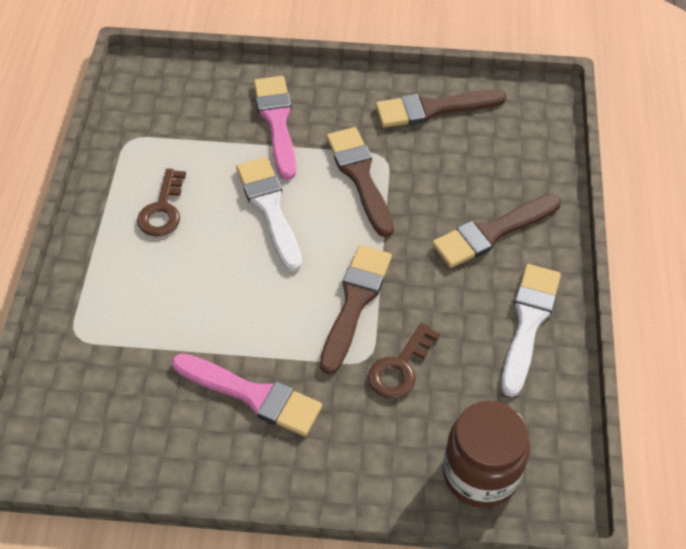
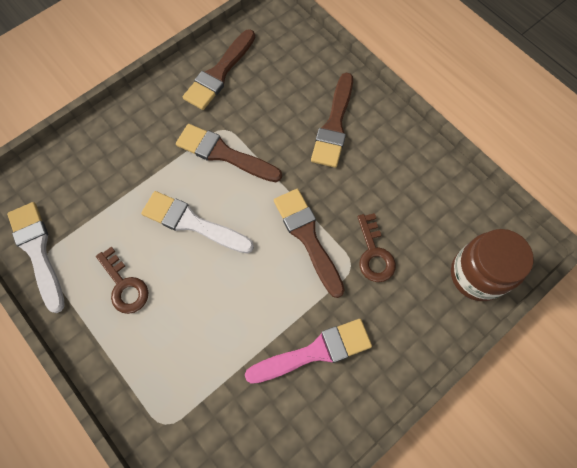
camera: 45 degrees left, 15 degrees up
pink brush [254,76,296,180] -> none
white brush [501,264,561,397] -> white brush moved to [7,202,65,313]

